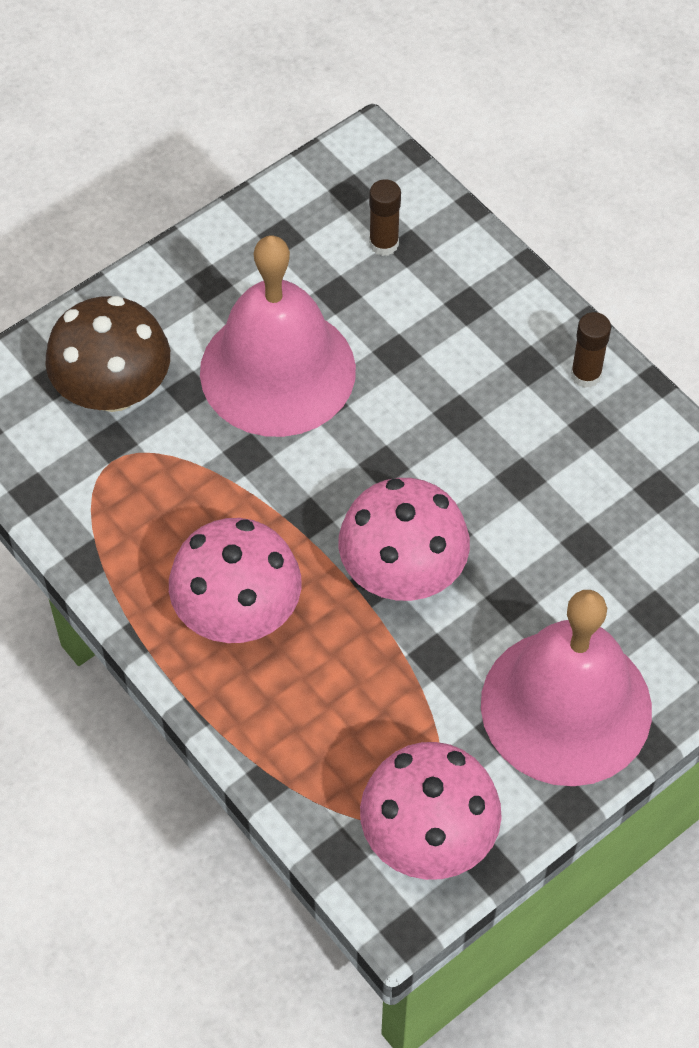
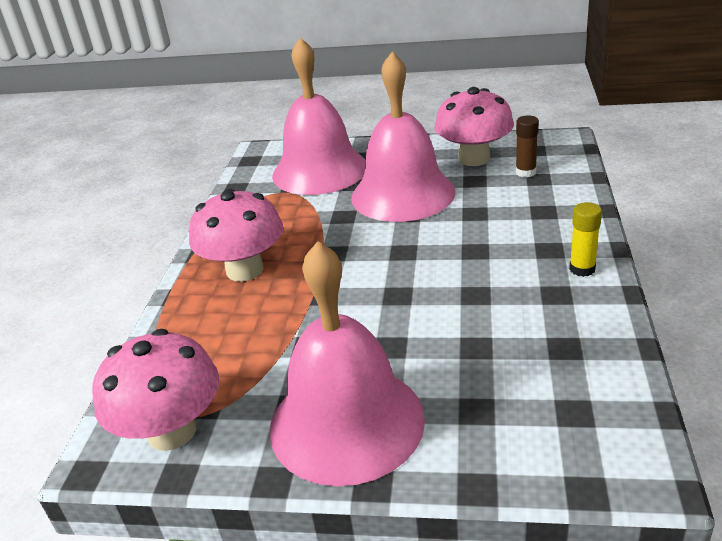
camera: 50 degrees right, 25 degrees down
brown mushroom [45,296,170,412] -> pink bell [272,38,366,195]
pink mushroom [338,478,470,601] -> pink mushroom moved to [435,87,514,166]
brown glue stick [571,312,611,388] -> yellow glue stick [569,202,602,277]

